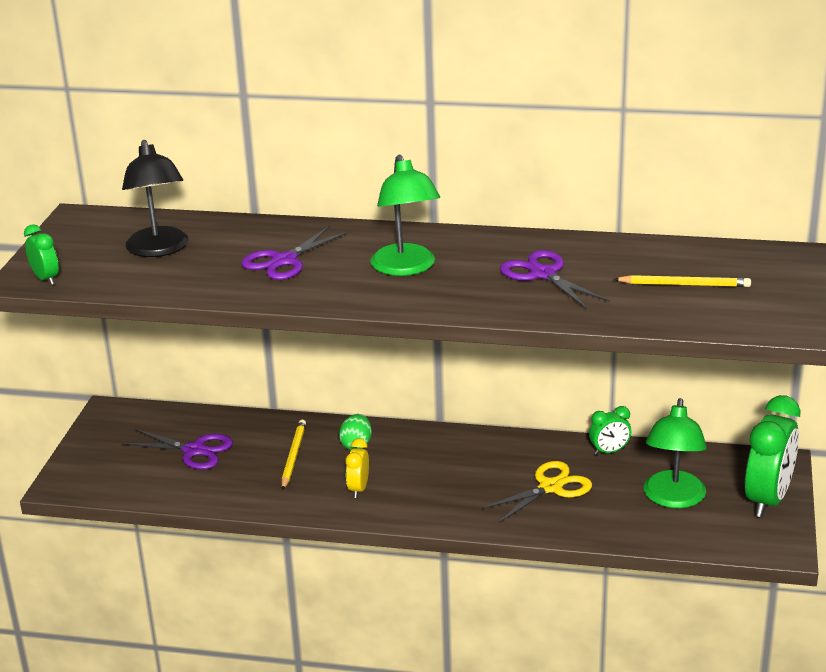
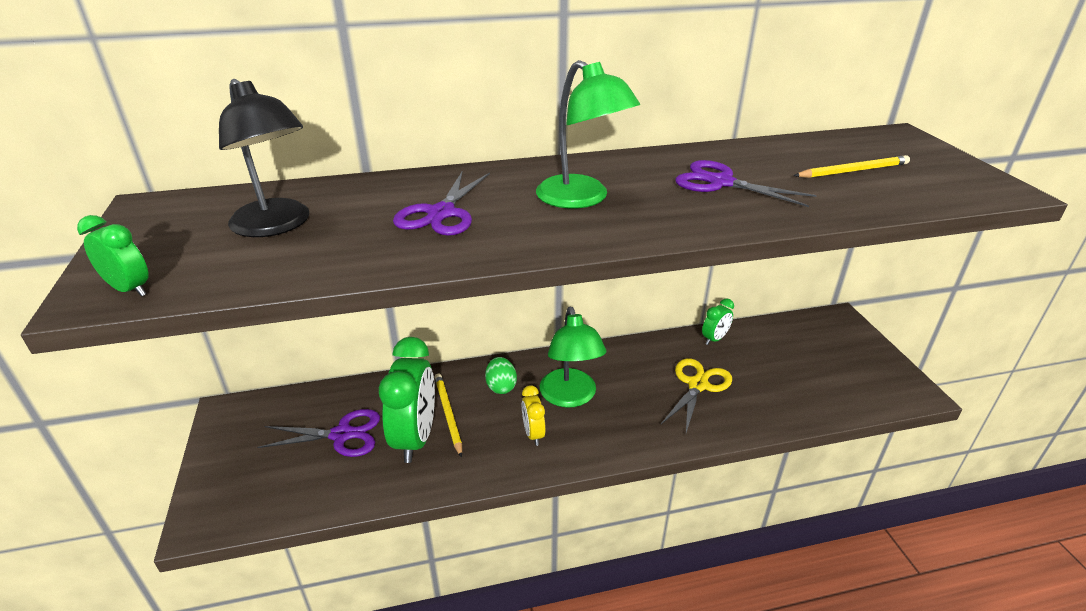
camera: 25 degrees left, 5 degrees up
green lamp [644,398,707,508] -> green lamp moved to [540,307,606,408]
green clock [745,395,800,518] -> green clock moved to [379,337,435,463]

